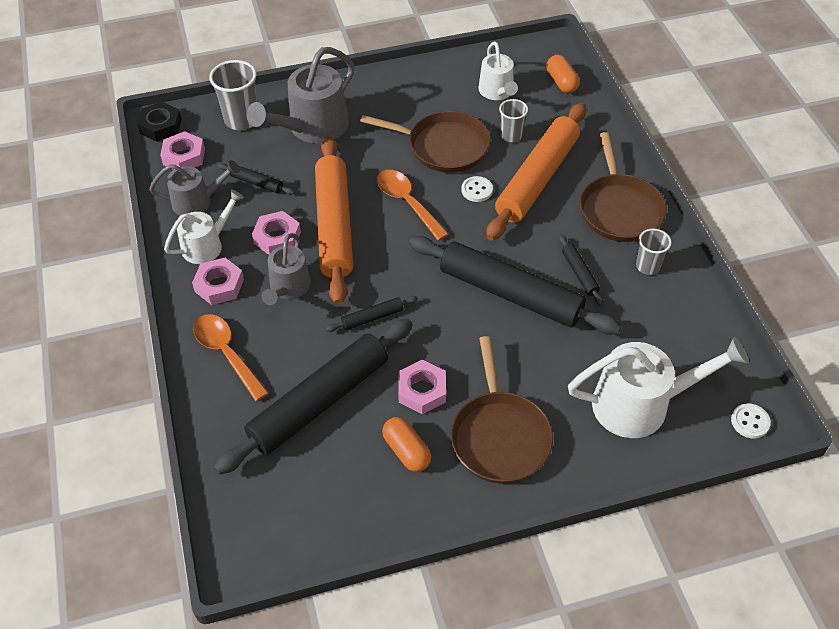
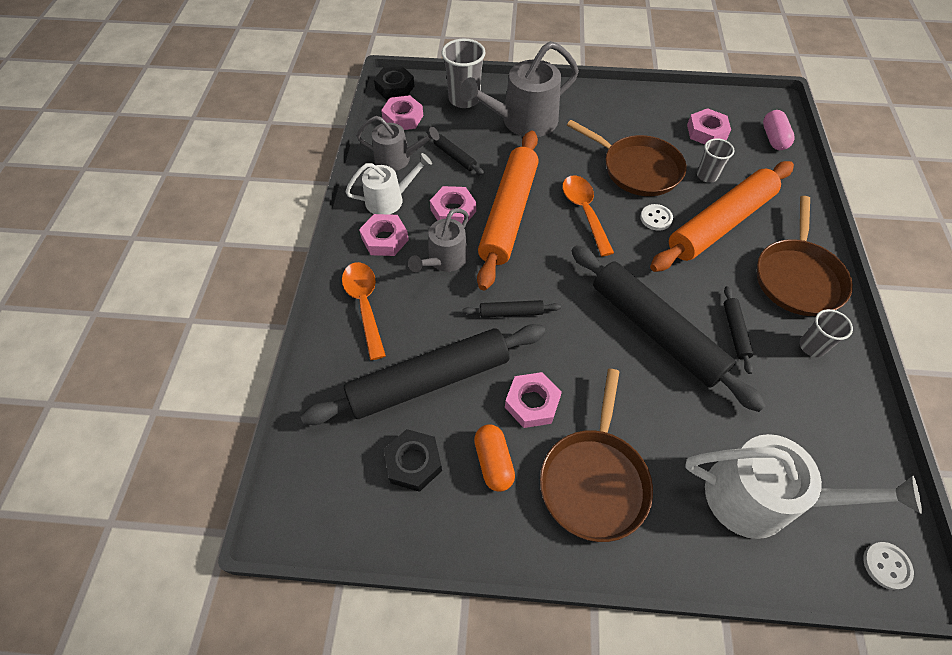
camera: 20 degrees right, 5 degrees up
white watering can [478,41,518,100] -> pink nut [687,108,731,144]
orange capsule [547,55,580,93] -> pink capsule [763,110,795,150]
none -> black nut [384,429,442,492]

